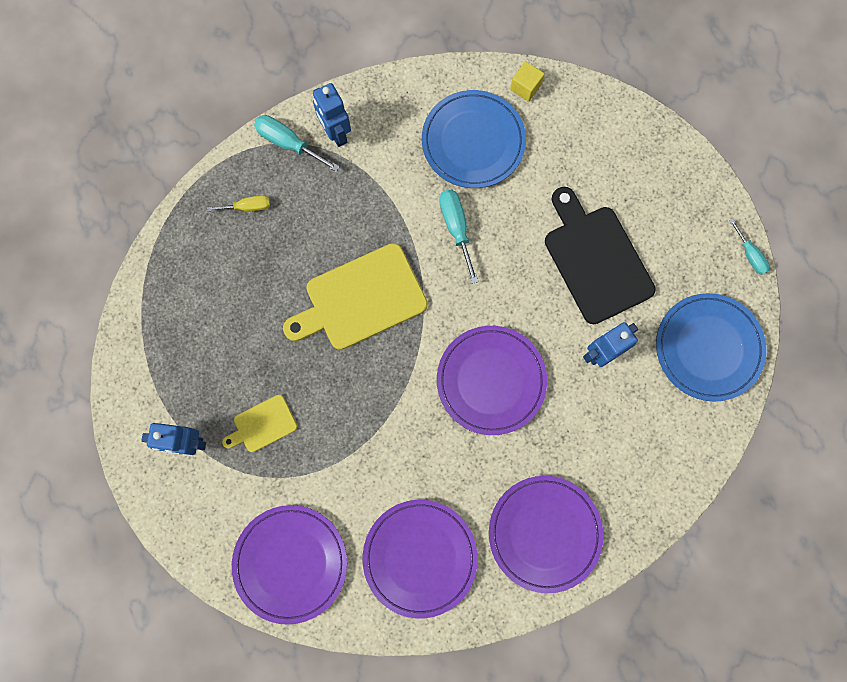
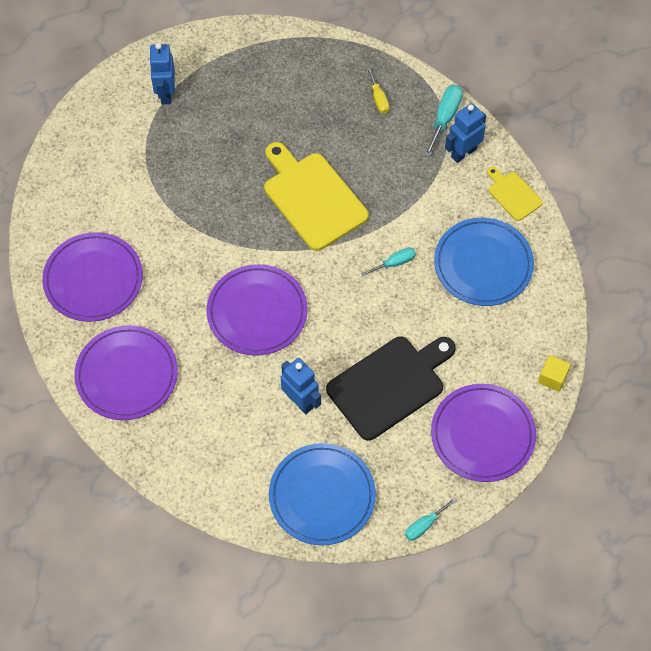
camera: 80 degrees right, 15 degrees down
yellow cutting board [222,395,297,452] -> yellow cutting board moved to [487,167,543,221]
purple plate [232,505,347,625] -> purple plate moved to [431,384,536,482]
turquoise screwdriver [439,190,479,284] -> turquoise screwdriver [361,247,416,276], size x0.64
yellow cube [510,61,544,102] -> yellow cube moved to [538,355,571,392]

